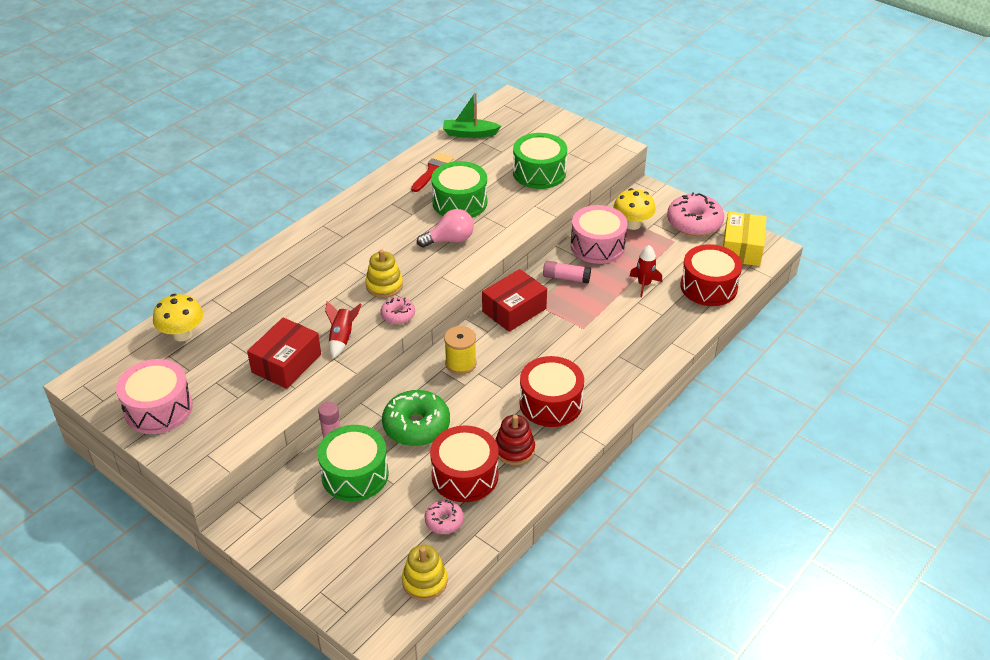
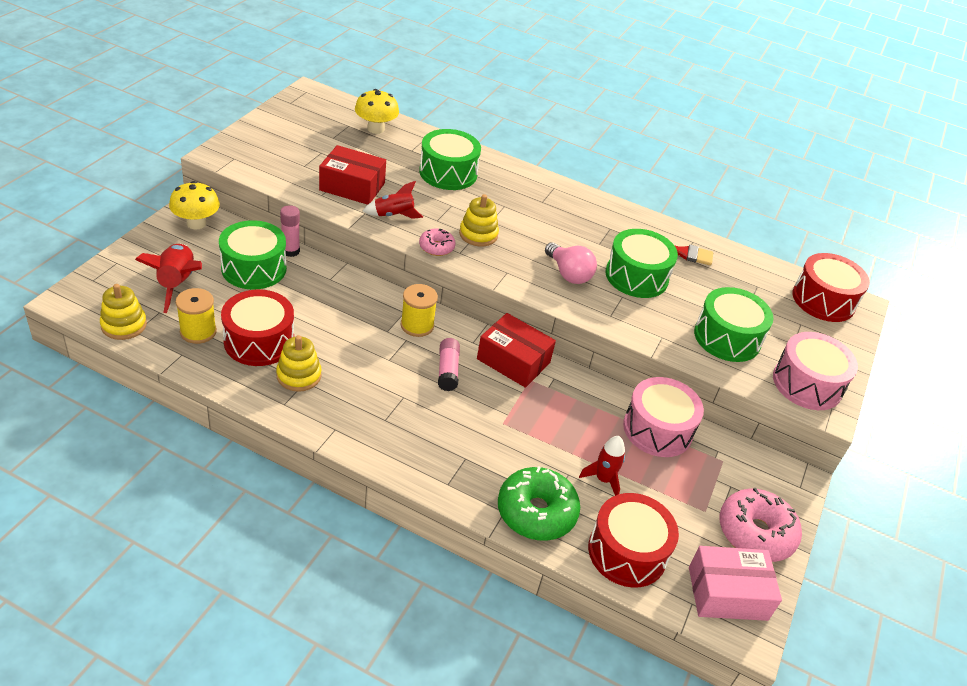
camera: 70 degrees right, 0 degrees up
pink drum [116,359,193,434] -> pink drum moved to [773,332,858,410]
green donut [382,390,450,446] -> green donut moved to [498,466,580,541]
pink donut [425,500,464,534] -> yellow spool [176,288,217,344]
green boat [443,92,501,138] -> none
red stacking toy [495,415,535,465] -> yellow stacking toy [276,335,321,392]
red drum [519,356,584,427] -> red drum moved to [792,253,870,322]
pink glue stick [543,261,591,284] -> pink glue stick moved to [438,338,460,391]
yellow mushroom [613,188,656,230] -> yellow mushroom moved to [169,181,220,229]
yellow box [723,211,767,266] -> pink box [689,546,782,621]
none -> red rocket [135,244,202,313]
none -> green drum [419,129,481,190]

